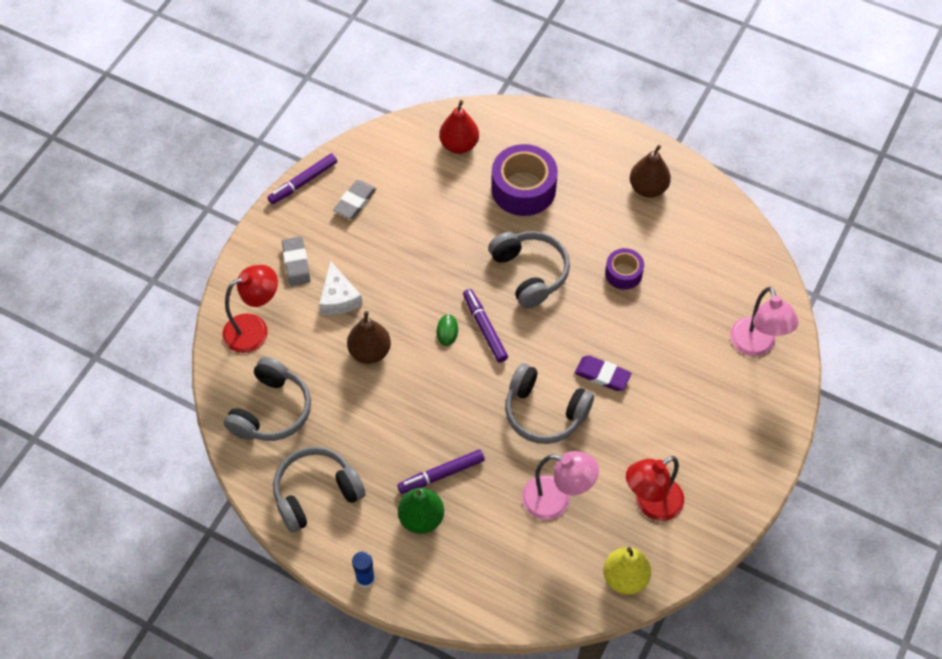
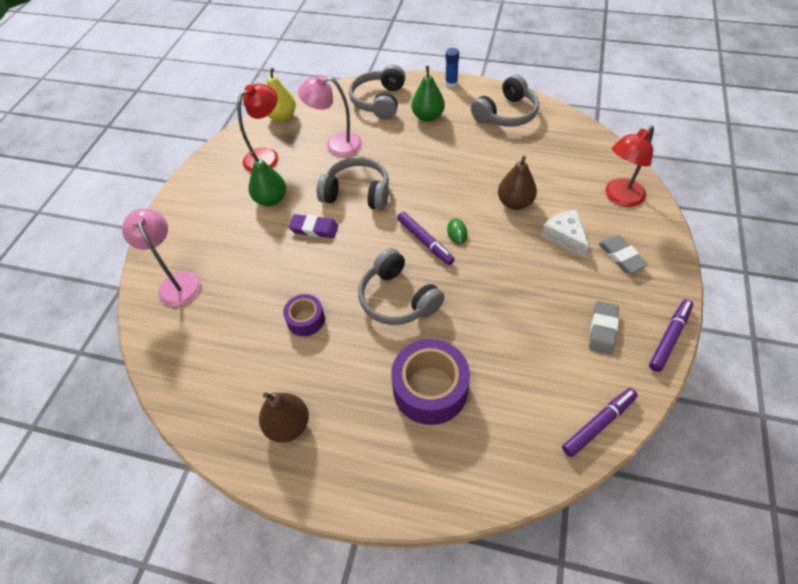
camera: 170 degrees right, 5 degrees down
grey headphones [224,357,311,441] -> grey headphones moved to [349,64,405,120]
purple marker [397,449,485,494] -> purple marker moved to [562,388,638,457]
red pear [439,100,479,154] -> none
none -> green pear [248,152,286,206]

